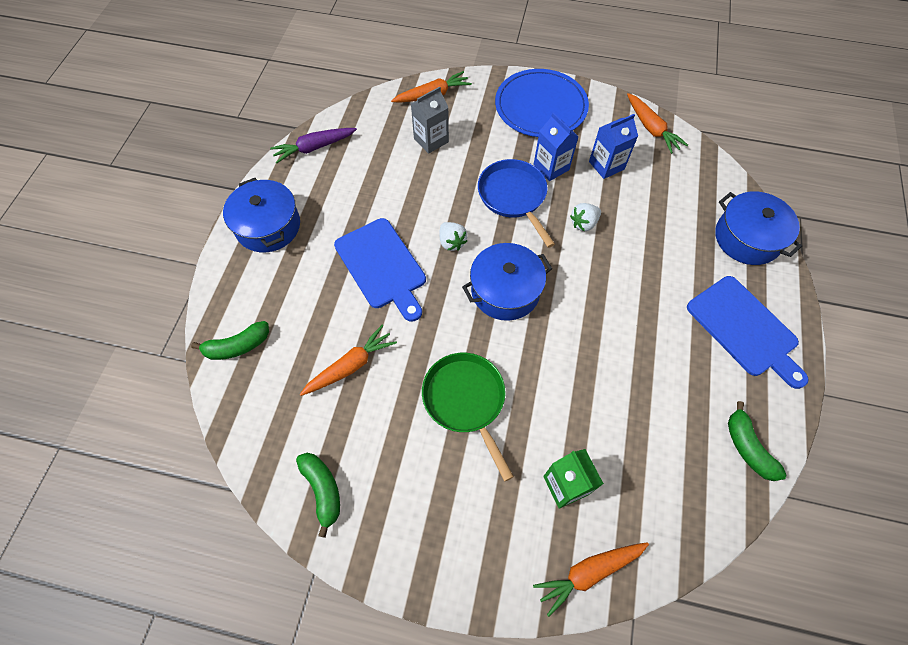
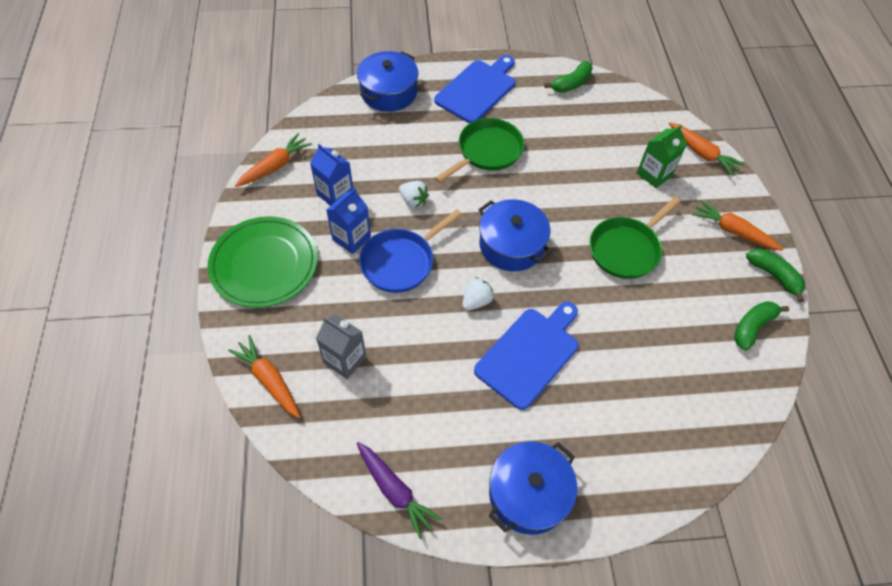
camera: 110 degrees left, 5 degrees down
green banana [191,321,269,360] -> green banana moved to [746,248,805,302]
orange carrot [300,325,397,396] -> orange carrot moved to [692,200,784,251]
blue plate [495,69,589,137] -> green plate [207,216,318,308]
none -> green pan [435,118,525,183]

